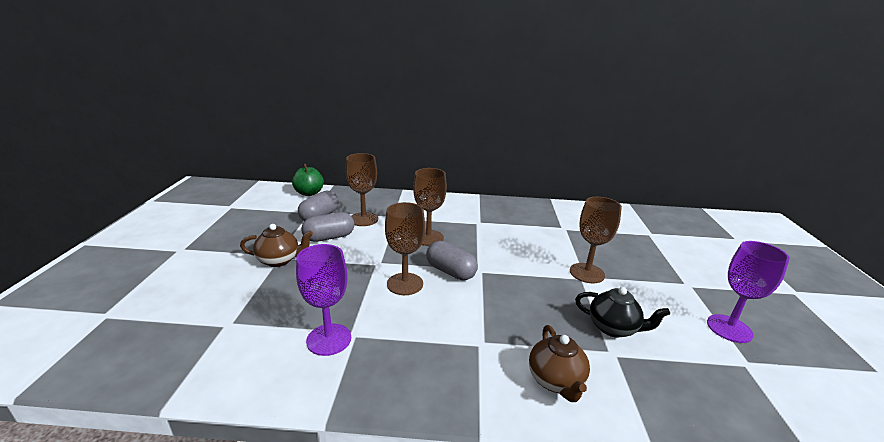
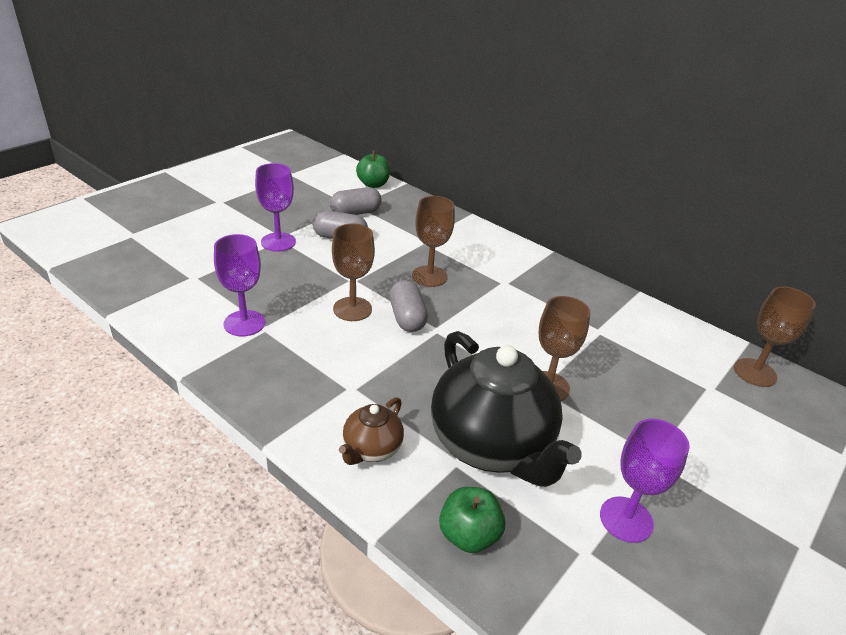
camera: 35 degrees right, 10 degrees up
brown teapot [240,224,313,267] -> purple goblet [255,163,296,252]
brown goblet [345,153,378,226] -> brown goblet moved to [734,286,816,387]
black teapot [575,287,670,337] -> black teapot [431,331,582,487], size x2.15
none -> green apple [439,487,505,553]

